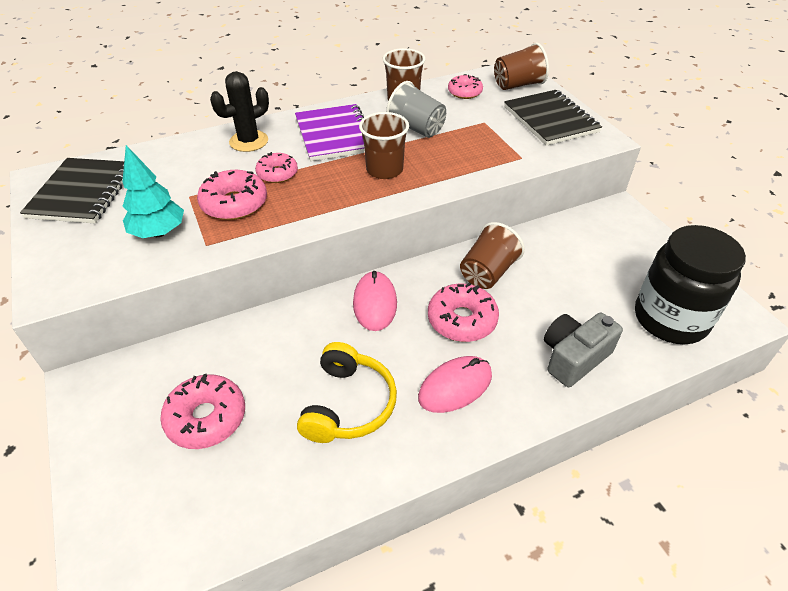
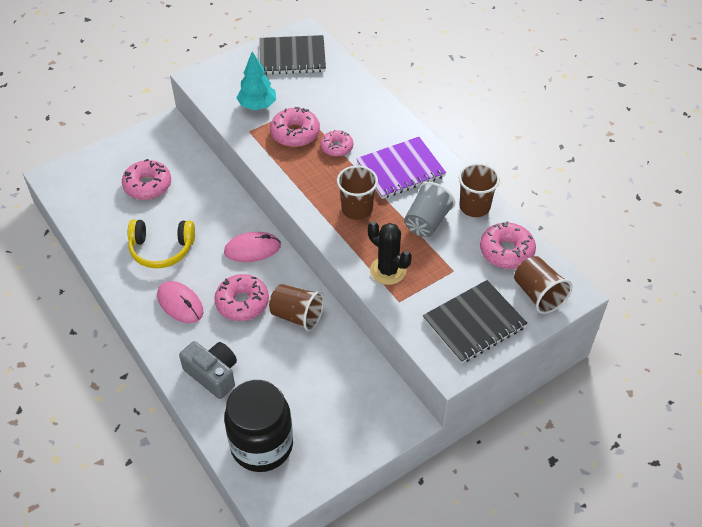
camera: 80 degrees right, 5 degrees up
black cactus [210,71,269,152] -> black cactus moved to [368,221,412,285]
pink donut [448,74,483,99] -> pink donut [480,221,536,269], size x1.53

